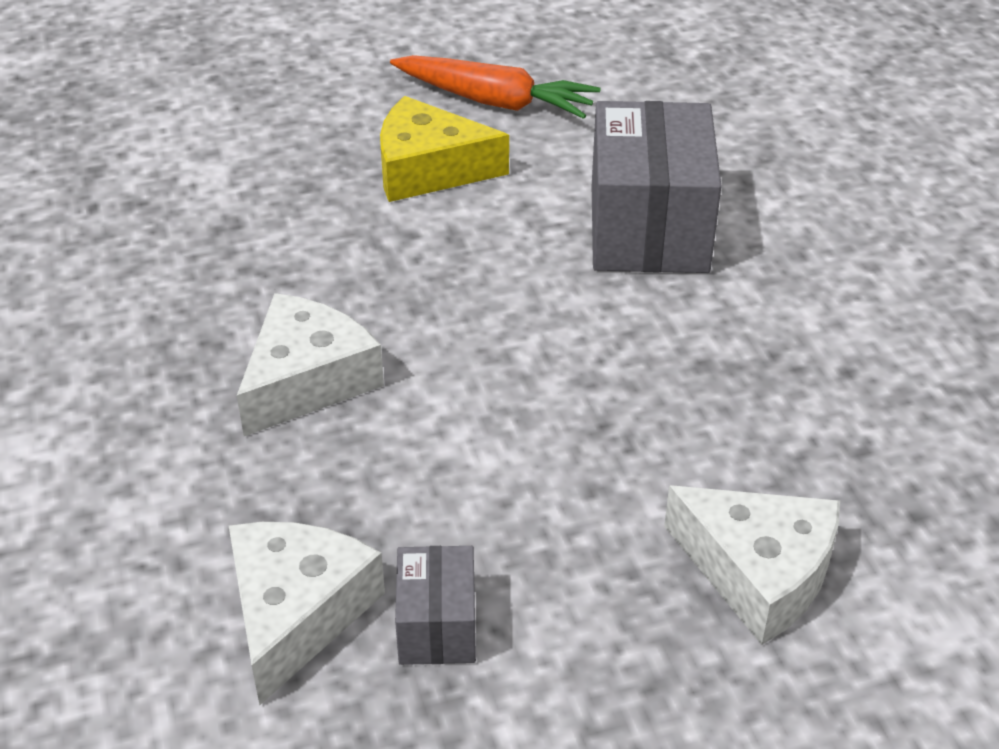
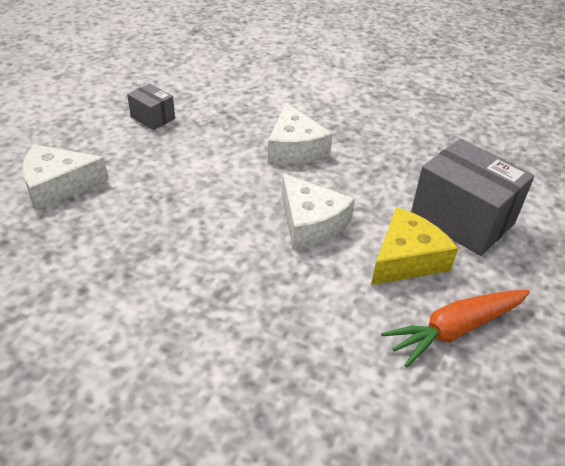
camera: 130 degrees right, 0 degrees up
white cheese [229,522,385,705] -> white cheese moved to [281,173,355,249]
grey box [592,101,722,273] -> grey box moved to [411,139,535,256]

